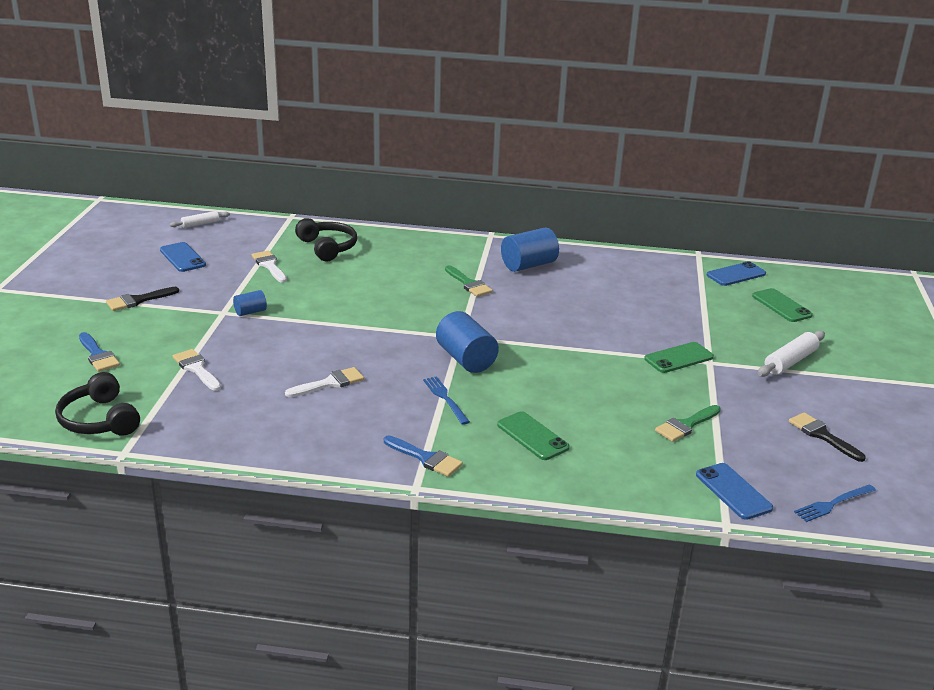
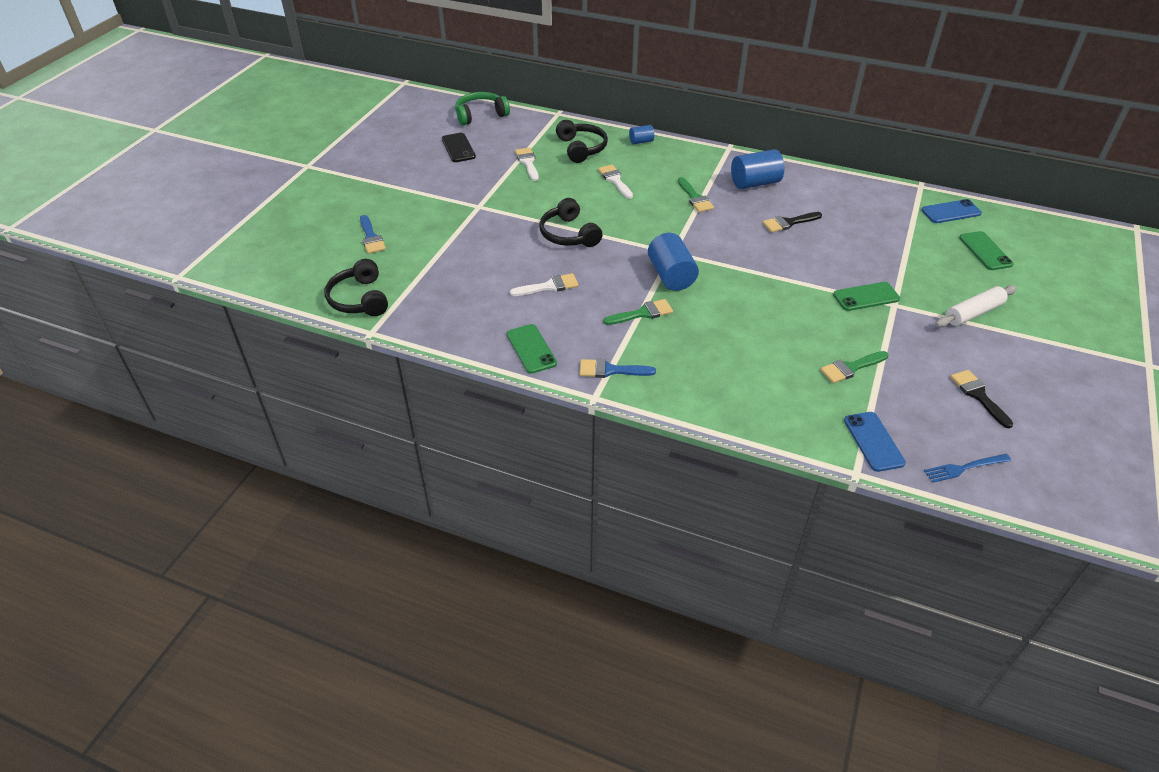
camera: 15 degrees right, 15 degrees up
black brush [106,287,179,311] -> black brush moved to [762,212,822,233]
blue phone [160,242,206,272] -> black phone [442,133,476,162]
white rolling pin [170,211,230,228] -> green headphones [455,92,510,125]
white brush [173,349,221,391] -> white brush moved to [598,165,633,199]
blue cylinder [233,290,267,316] -> blue cylinder moved to [629,125,654,144]
blue brush [384,436,463,477] -> blue brush turned 135 degrees clockwise [580,359,656,378]
blue fork [423,376,470,425] -> green brush [603,299,673,325]
green phone [497,411,570,460] -> green phone moved to [507,324,557,374]
none -> black headphones [539,198,603,247]

